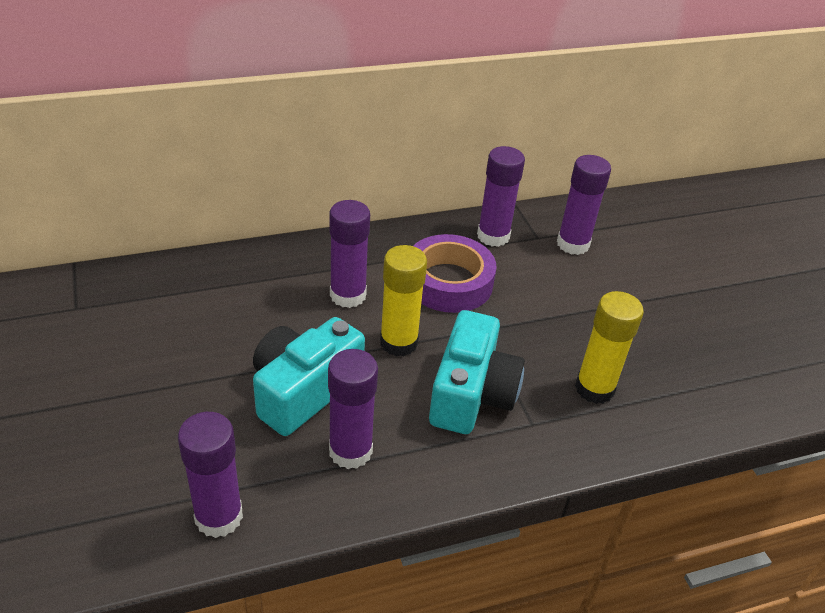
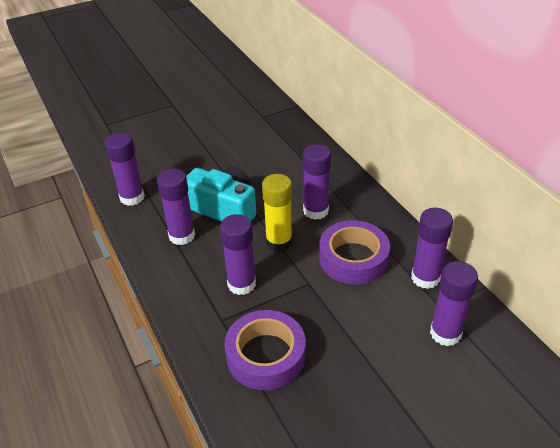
camera: 85 degrees right, 0 degrees up
turquoise camera [429,310,525,434] -> purple glue stick [220,214,256,295]
yellow glue stick [575,291,644,404] -> purple tape [224,310,306,390]

